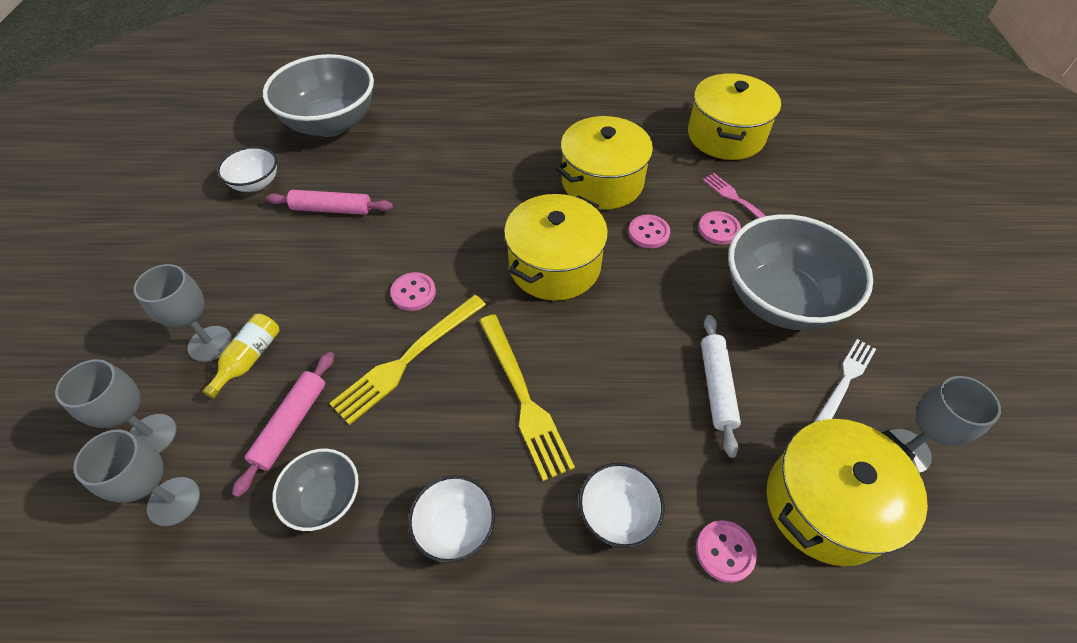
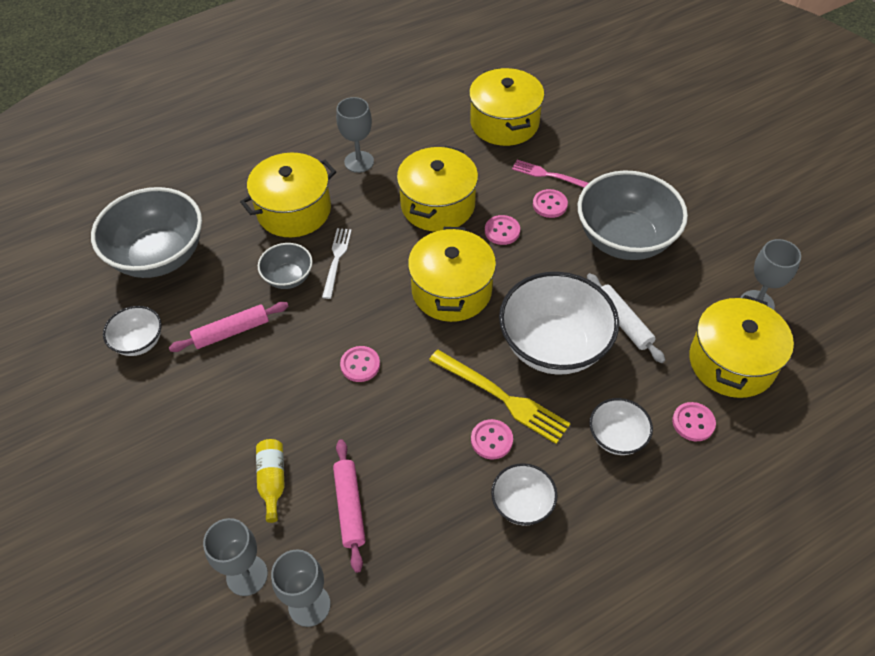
camera: 30 degrees left, 0 degrees up
grey goblet [133,264,232,362] -> grey goblet moved to [336,97,374,173]
grey bowl [272,448,359,531] -> grey bowl moved to [258,243,313,289]
yellow fork [329,295,486,425] -> none
white fork [814,339,876,422] -> white fork moved to [322,228,352,299]
none -> yellow pot [240,153,336,237]
none -> pink button [471,419,513,459]
none -> white bowl [499,272,619,375]

